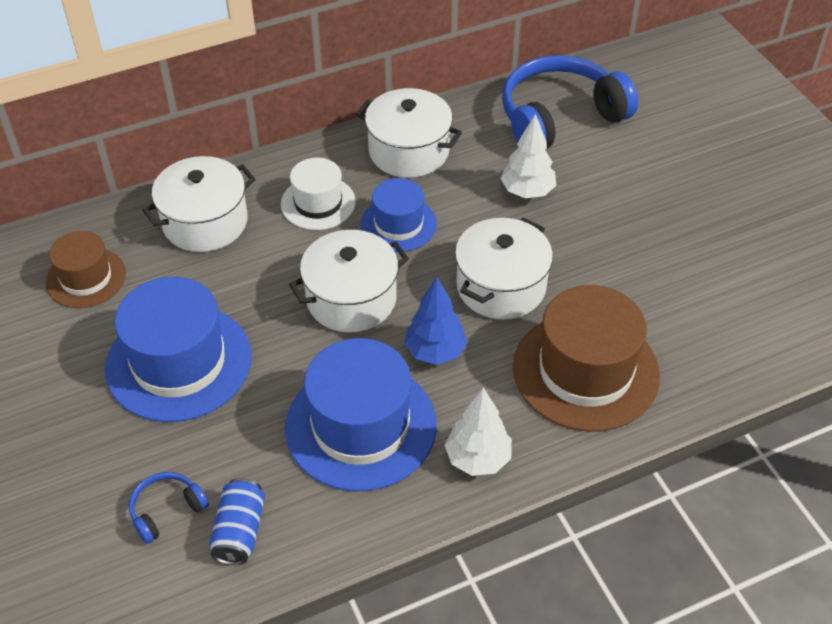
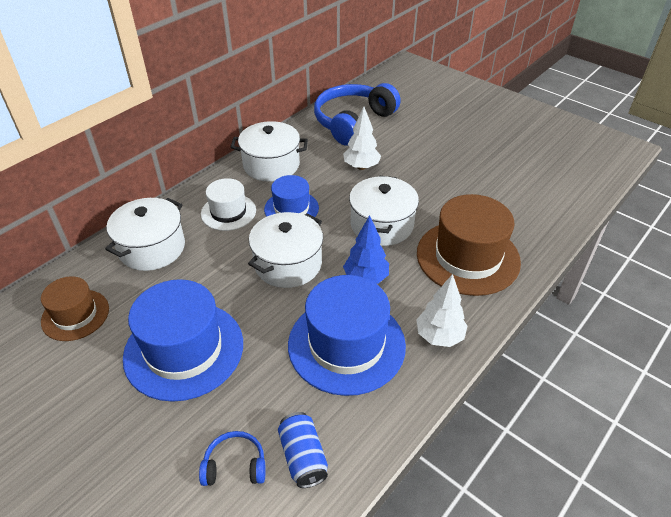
camera: 25 degrees left, 5 degrees down
blue headphones [129,472,209,544] -> blue headphones turned 60 degrees clockwise [199,431,266,486]

